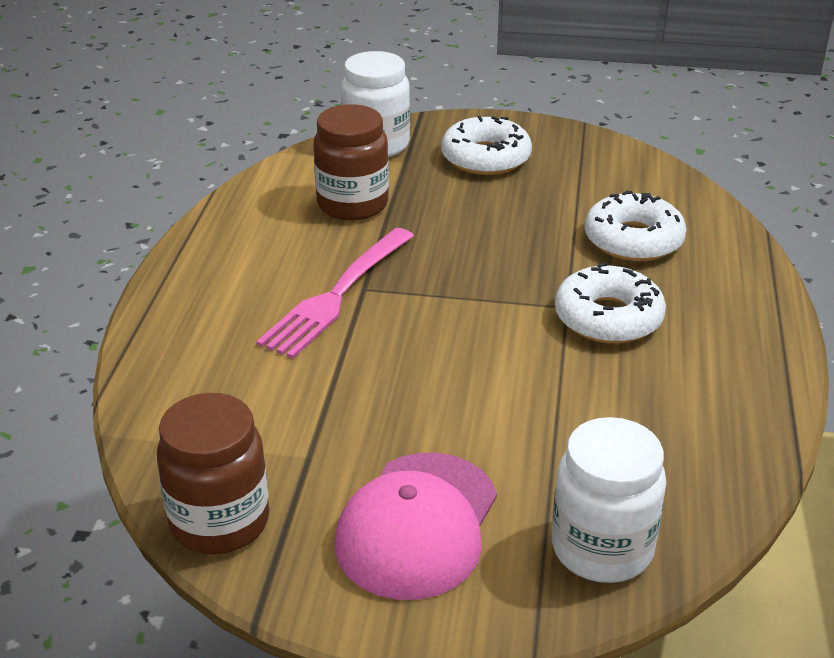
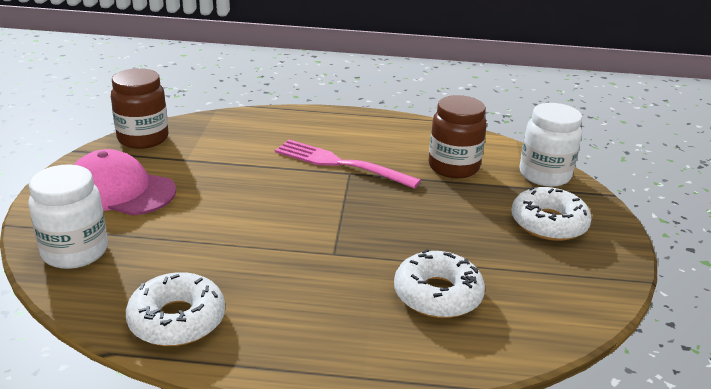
camera: 85 degrees right, 5 degrees down
white donut [555,263,666,344] -> white donut moved to [126,272,225,346]

